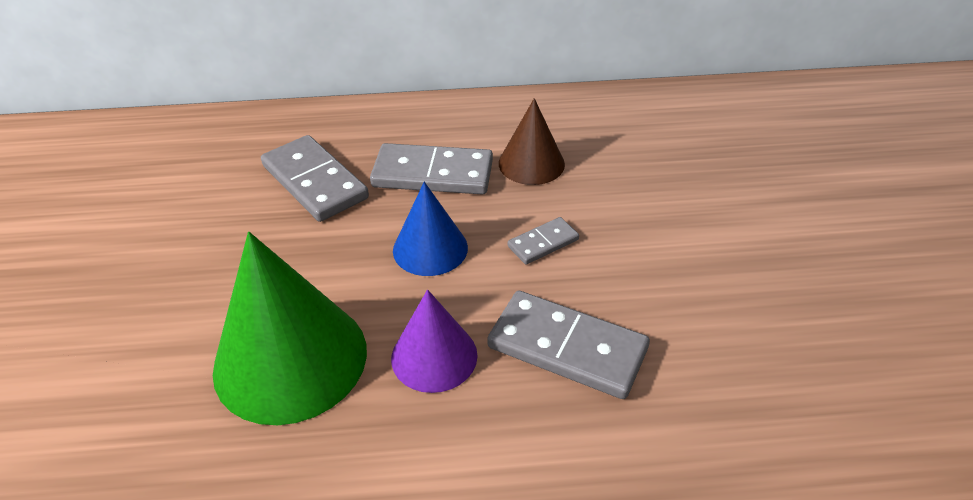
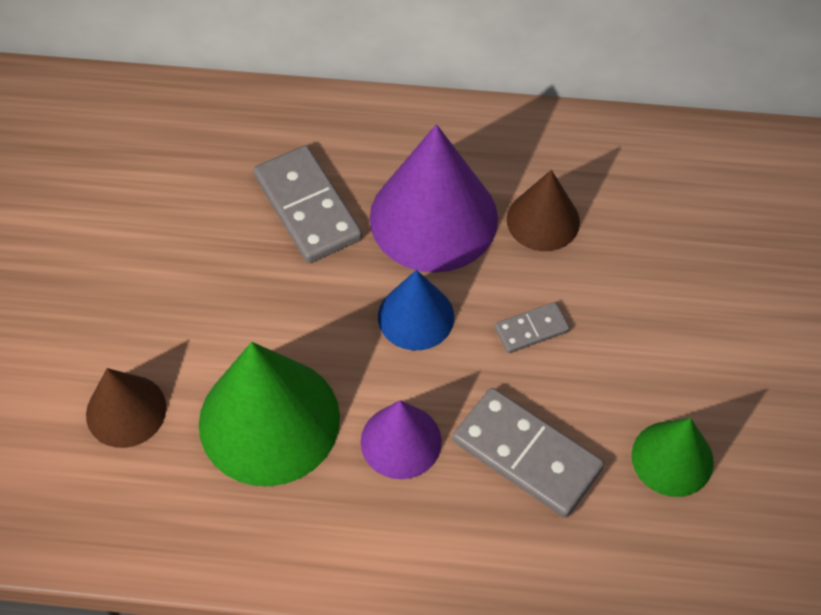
camera: 10 degrees right, 15 degrees up
grey domino [370,143,493,195] -> purple cone [370,124,498,273]
none -> brown cone [86,368,167,448]
none -> green cone [632,418,714,497]

